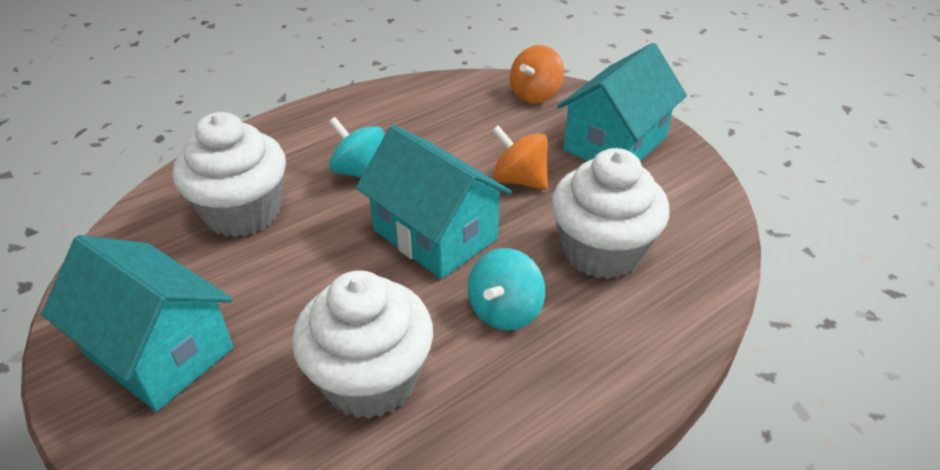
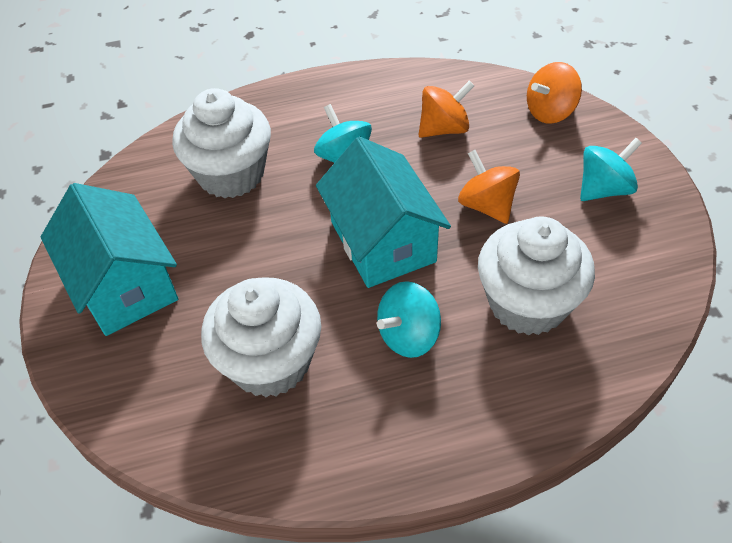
camera: 25 degrees right, 10 degrees up
turquoise house [557,43,687,161] -> turquoise spinning top [580,138,642,201]
none -> orange spinning top [419,81,474,138]

